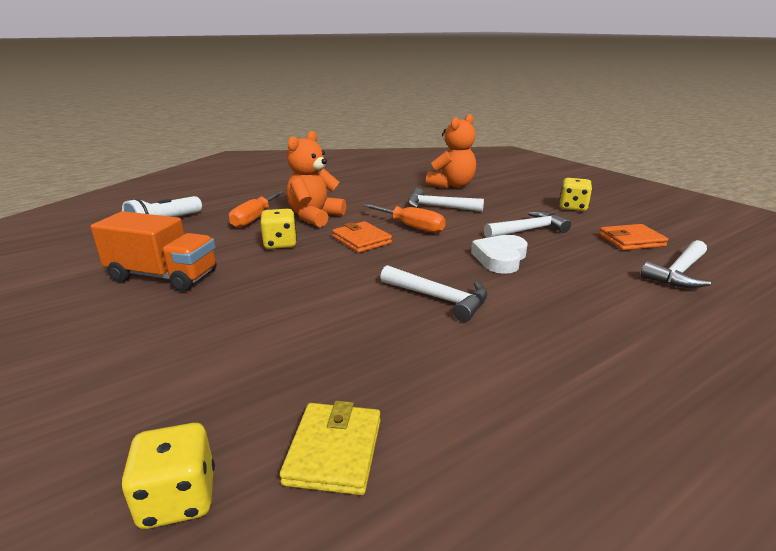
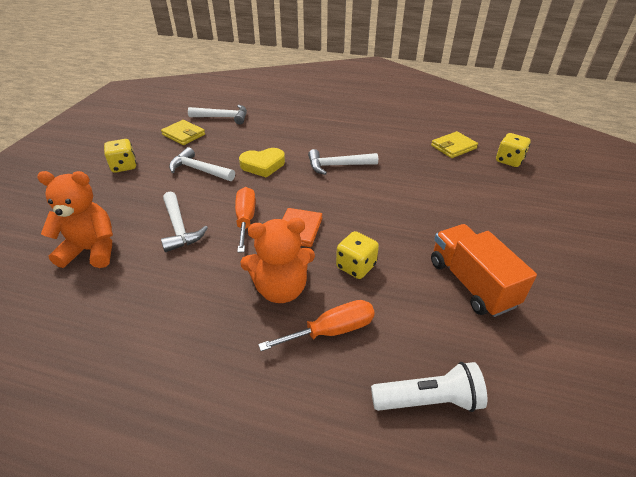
camera: 130 degrees left, 15 degrees up
white hammer [380,265,488,322] -> white hammer turned 90 degrees counterclockwise [308,149,378,175]
white heart [471,235,527,274] -> yellow heart [239,148,285,178]
orange wallet [599,224,668,250] -> yellow wallet [161,120,205,145]

